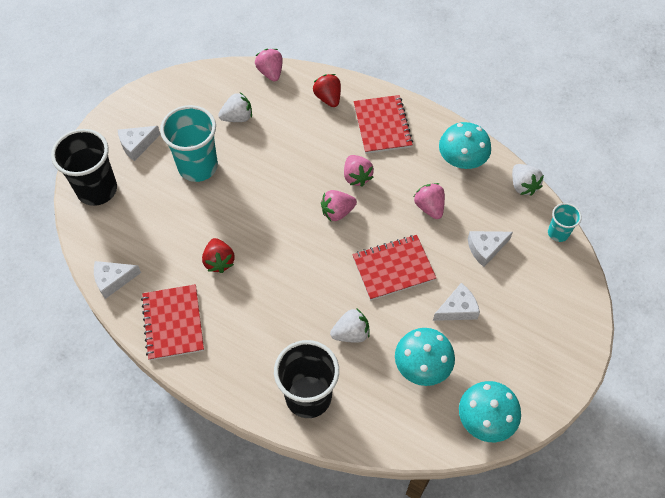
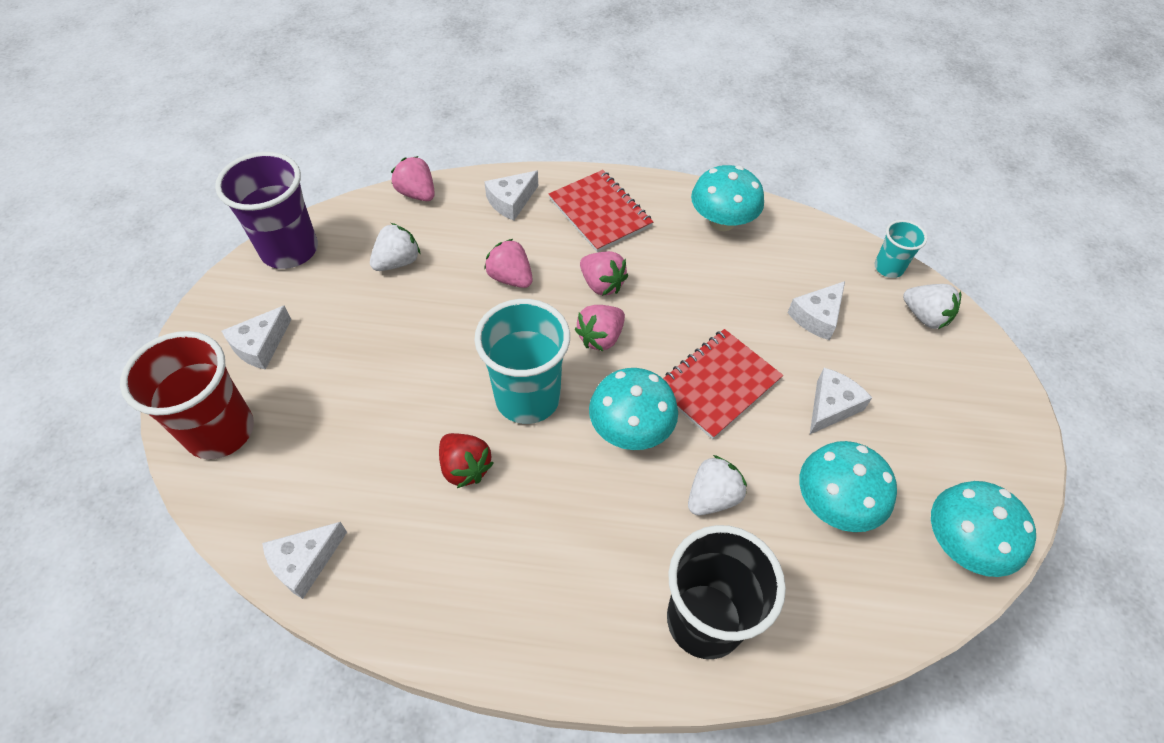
camera: 25 degrees left, 5 degrees down
black cup [51,129,117,206] -> red cup [120,331,254,459]
red notebook [141,284,204,360] -> none
turquoise cup [160,105,218,182] -> turquoise cup moved to [474,299,570,424]
red strawberry [313,74,341,107] -> white cheese [484,171,538,221]
pink strawberry [414,183,445,219] -> pink strawberry moved to [484,239,533,288]
white strawberry [512,164,544,196] -> white strawberry moved to [903,284,961,329]
none -> purple cup [215,152,318,269]
none -> turquoise mushroom [589,368,678,450]

